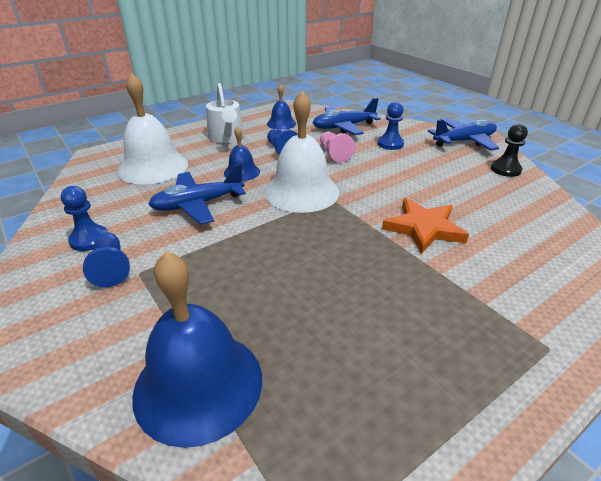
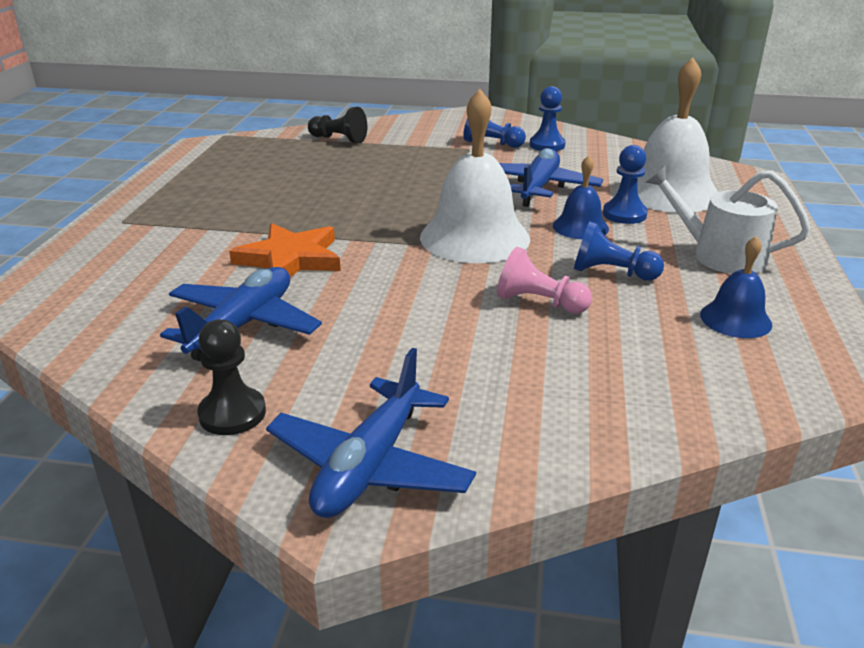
camera: 135 degrees right, 5 degrees down
blue bell [132,251,262,448] -> black pawn [308,107,367,143]
blue plane [313,98,381,135] -> blue plane moved to [160,267,322,361]
blue pawn [378,102,404,150] -> blue pawn moved to [603,145,648,224]

